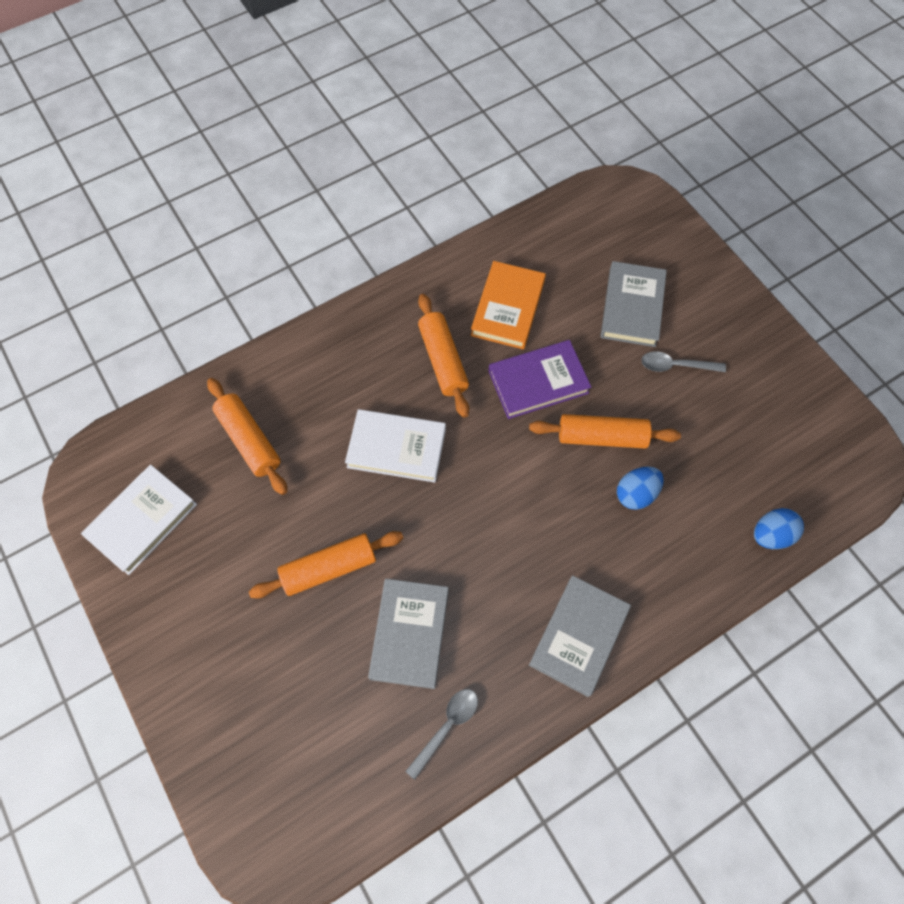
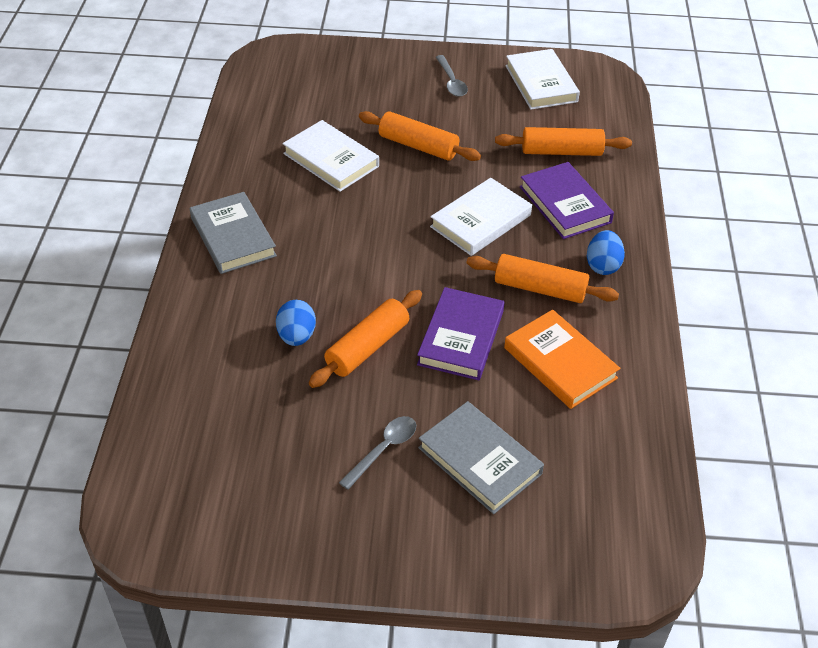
camera: 125 degrees right, 20 degrees down
orange rolling pin [249,531,403,598] -> orange rolling pin turned 75 degrees counterclockwise [359,111,481,161]
grey book [368,579,449,689] -> white book [283,120,379,192]
grey spoon [405,689,478,780] -> grey spoon moved to [436,55,468,97]
blue egg [754,508,804,549] -> blue egg moved to [587,230,625,275]
none -> purple book [520,162,614,239]

